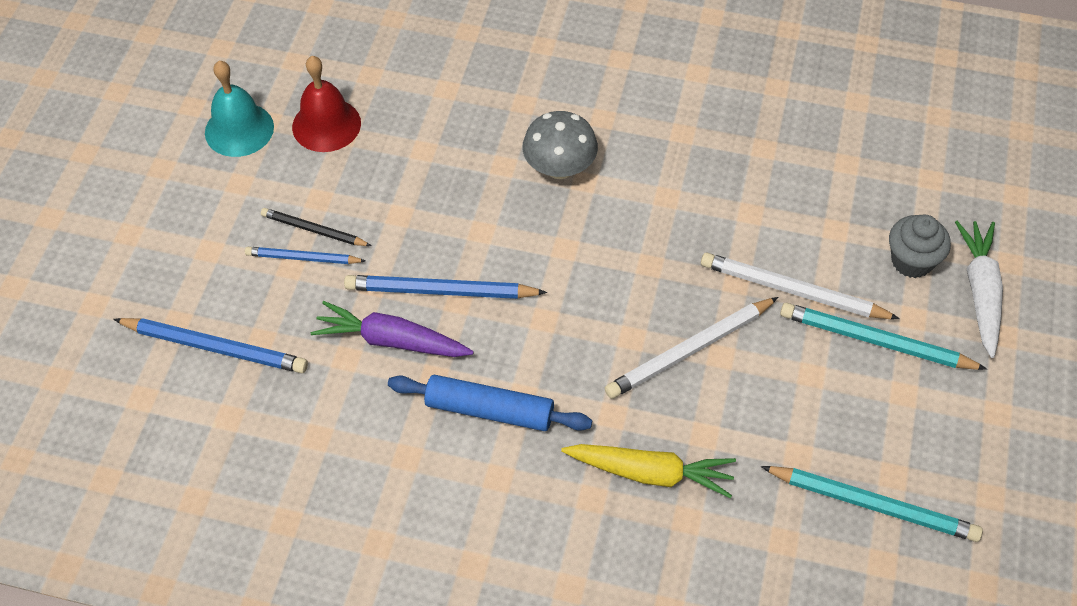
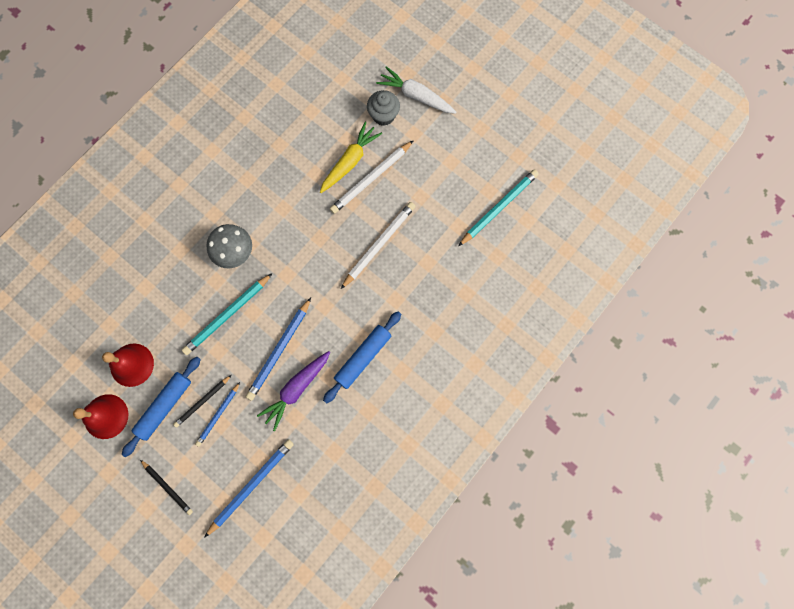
camera: 65 degrees left, 20 degrees up
turquoise bell [205,61,274,157] -> red bell [73,394,128,439]
yellow carrot [561,444,736,498] -> yellow carrot moved to [320,122,382,193]
white pencil [605,297,778,399] -> white pencil turned 135 degrees counterclockwise [341,202,415,289]
turquoise pencil [780,303,987,370] -> turquoise pencil moved to [182,273,272,355]
none -> blue rolling pin [122,357,201,457]
none -> black pencil [140,460,193,515]

